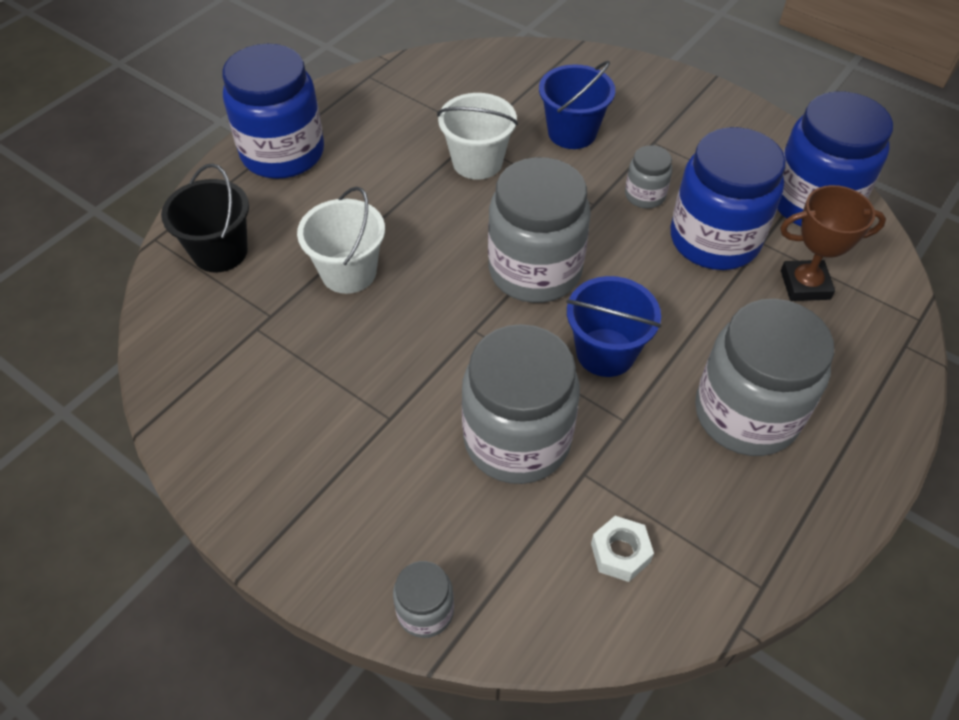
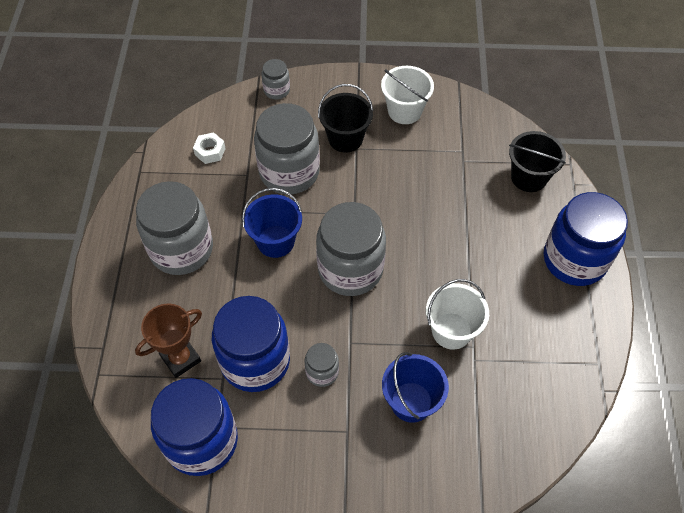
camera: 145 degrees right, 5 degrees up
white bucket [297,187,385,294] -> white bucket moved to [381,66,434,124]
none -> black bucket [318,84,374,153]

